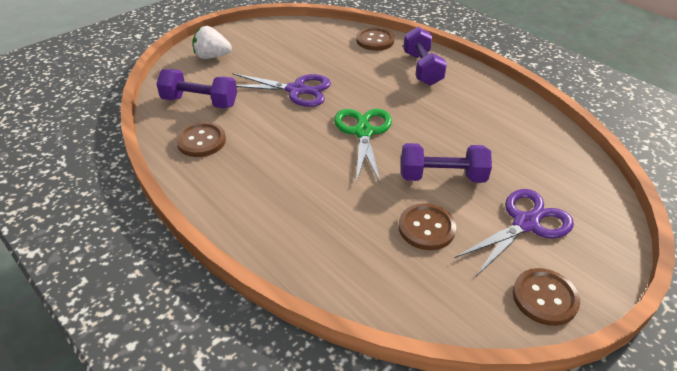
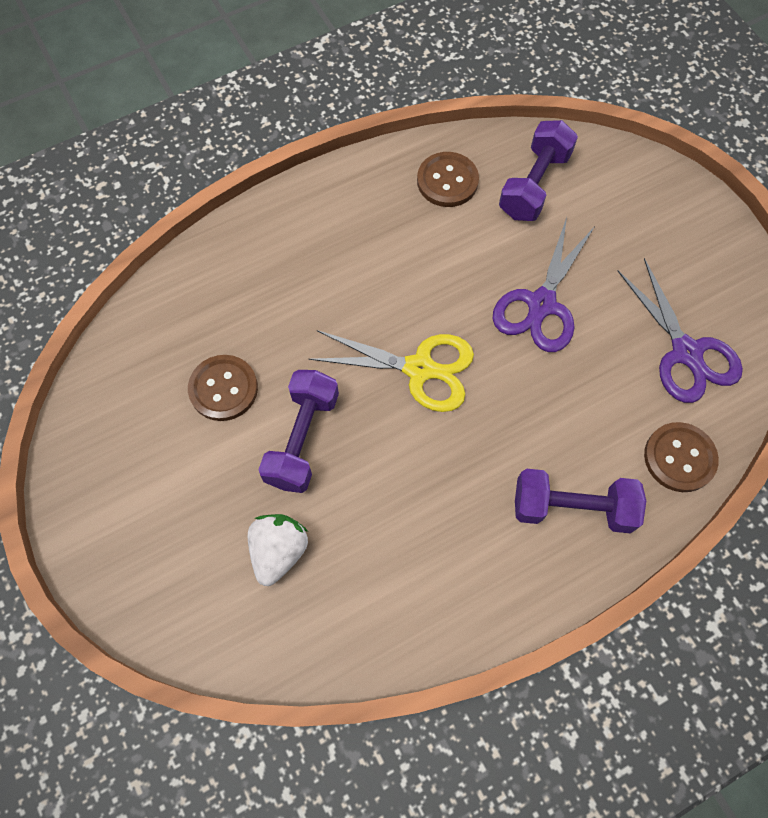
camera: 105 degrees right, 25 degrees up
white strawberry [193,26,232,59] -> white strawberry moved to [248,514,308,586]
green scissors [334,109,392,184] -> yellow scissors [309,330,474,412]
purple scissors [455,189,574,276] -> purple scissors moved to [617,258,743,403]
brown button [513,268,580,326] -> none

